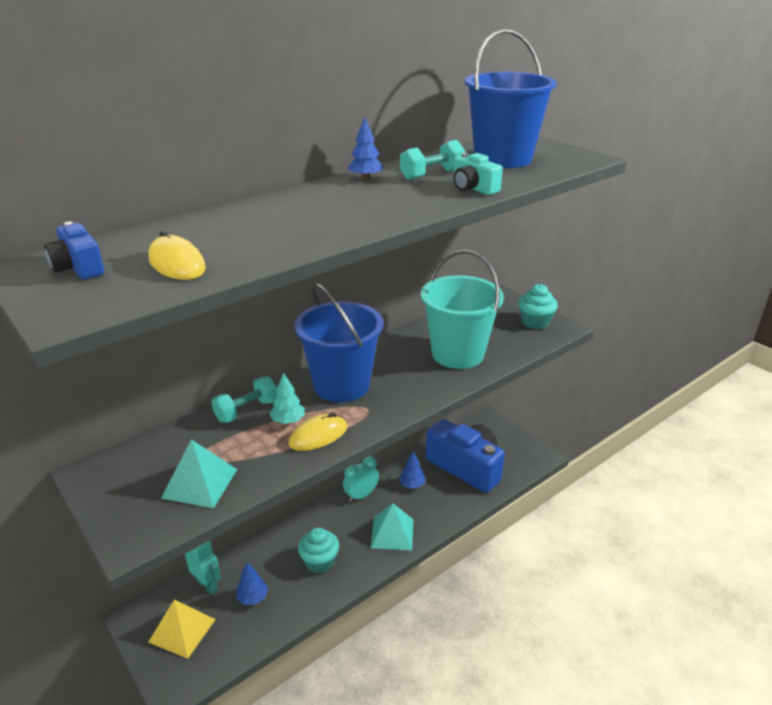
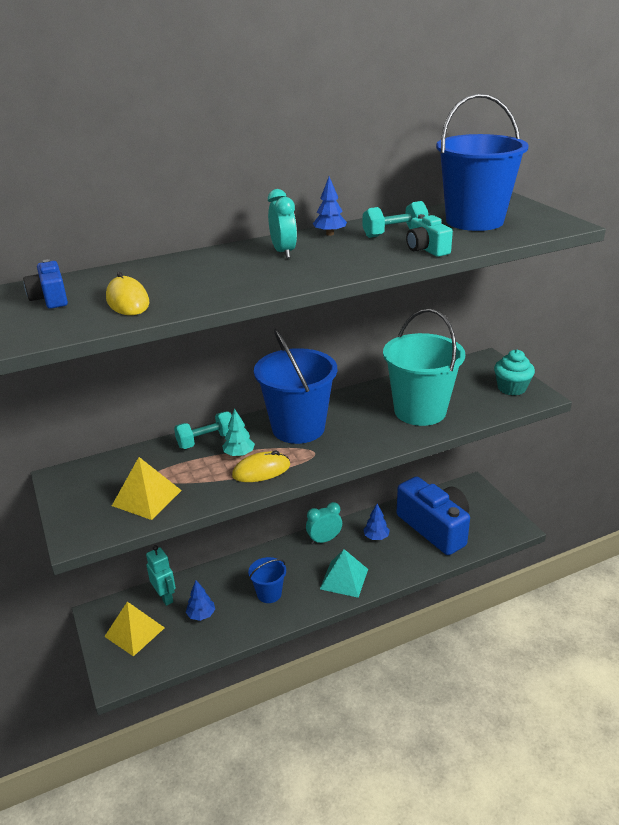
camera: 15 degrees right, 0 degrees up
turquoise pyramid [161,439,237,508] -> yellow pyramid [112,457,182,520]
turquoise cupcake [298,528,339,573] -> blue bucket [248,557,286,603]
none -> turquoise clock [268,189,297,258]

